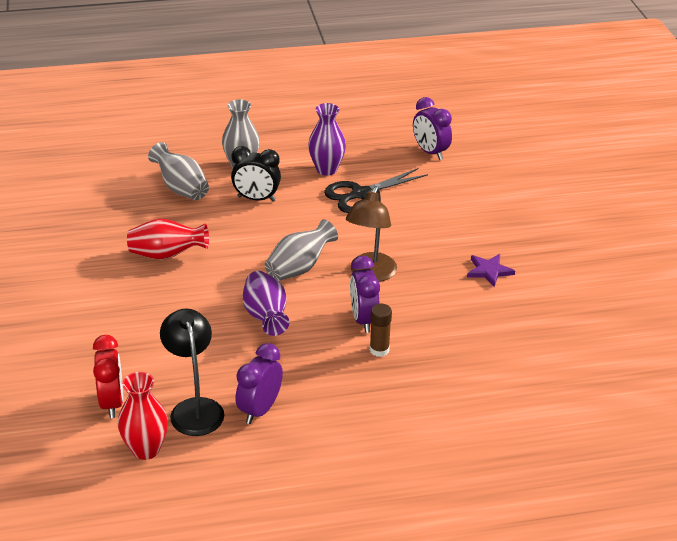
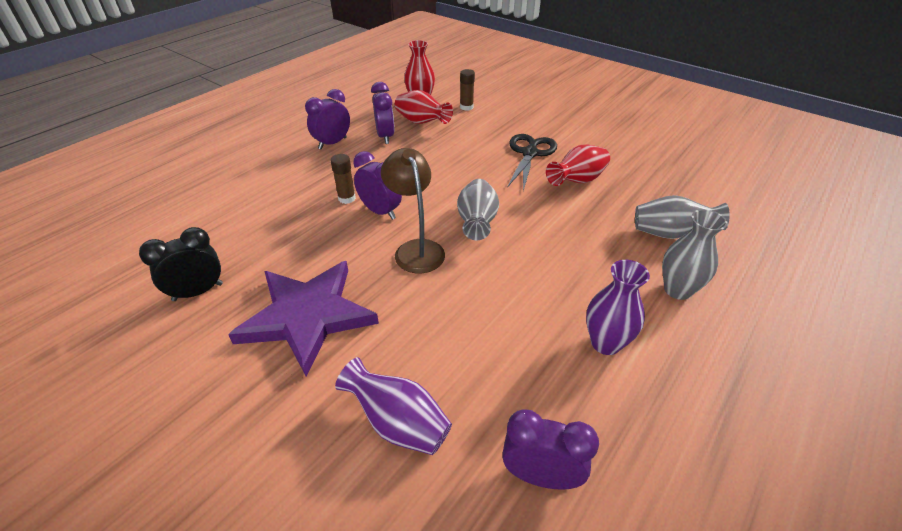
camera: 140 degrees right, 5 degrees up
red clock [93,335,123,418] -> brown glue stick [460,69,475,111]
black lamp [160,308,224,436] -> red vase [395,90,453,124]
black clock [231,146,281,202] -> black clock moved to [139,227,223,301]
purple vase [243,271,289,336] -> purple vase moved to [335,357,452,455]
black scissors [324,168,428,213] -> black scissors moved to [507,134,557,191]
purple star [467,254,515,287] -> purple star [228,261,379,377], size x2.36
none -> purple clock [305,89,350,150]

